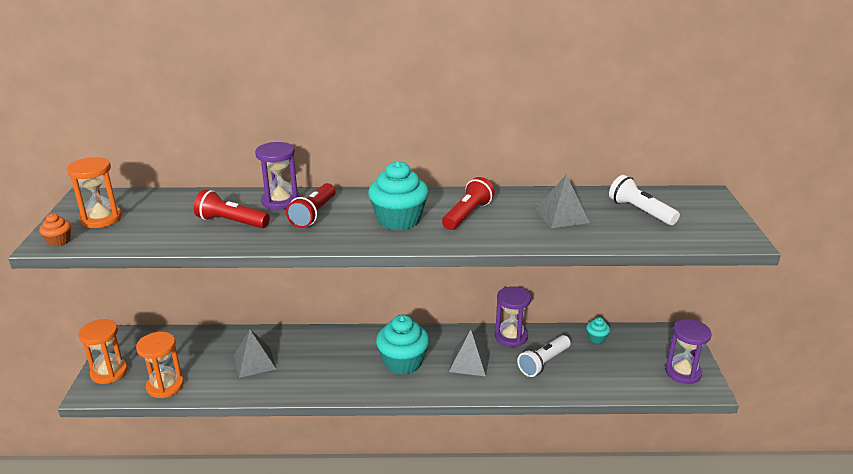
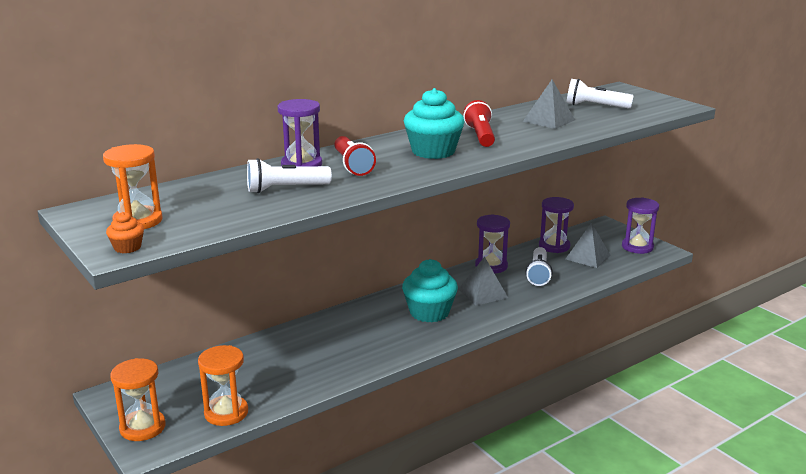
camera: 35 degrees left, 5 degrees down
red flashlight [194,190,270,228] -> white flashlight [247,158,332,193]
grey pyramid [234,329,276,378] -> grey pyramid moved to [566,223,611,268]
turquoise cupcake [586,317,610,344] -> purple hourglass [539,197,574,253]

